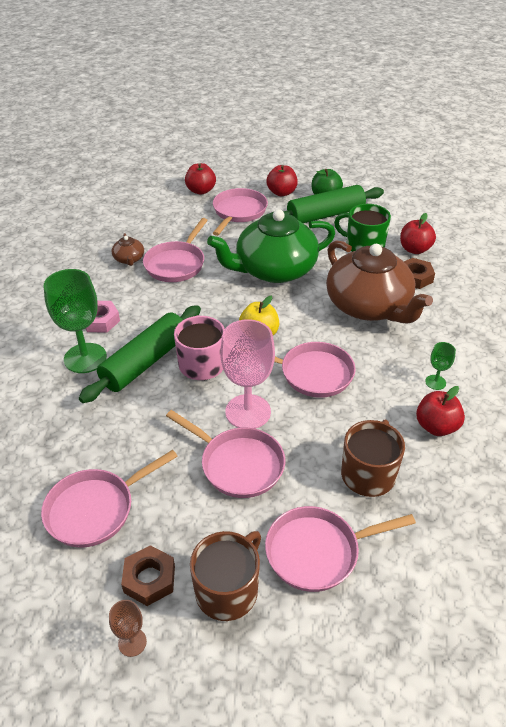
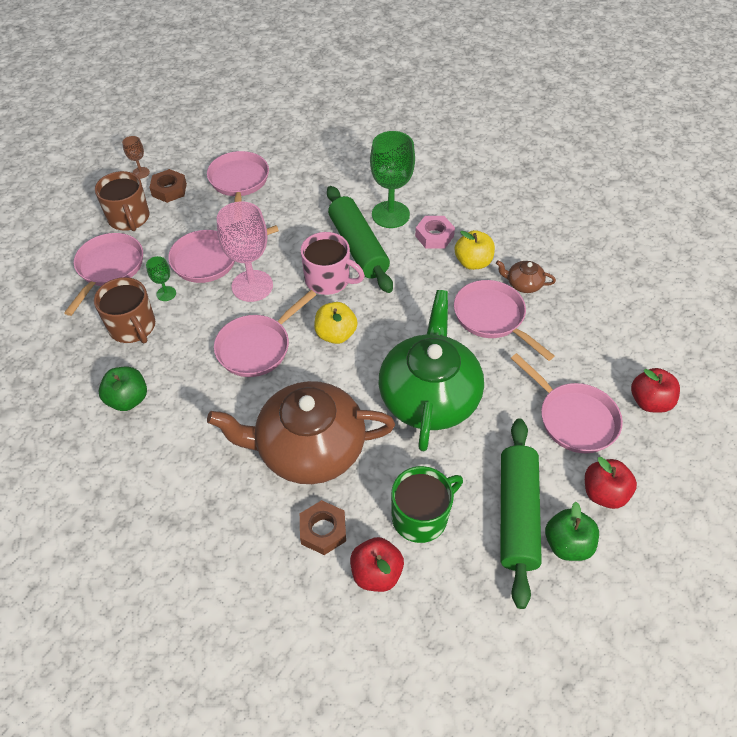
camera: 120 degrees right, 10 degrees up
red apple [416,386,465,436] -> green apple [99,366,147,411]
green goblet [425,342,456,390] -> green goblet moved to [146,256,176,301]
none -> yellow apple [455,230,495,270]

